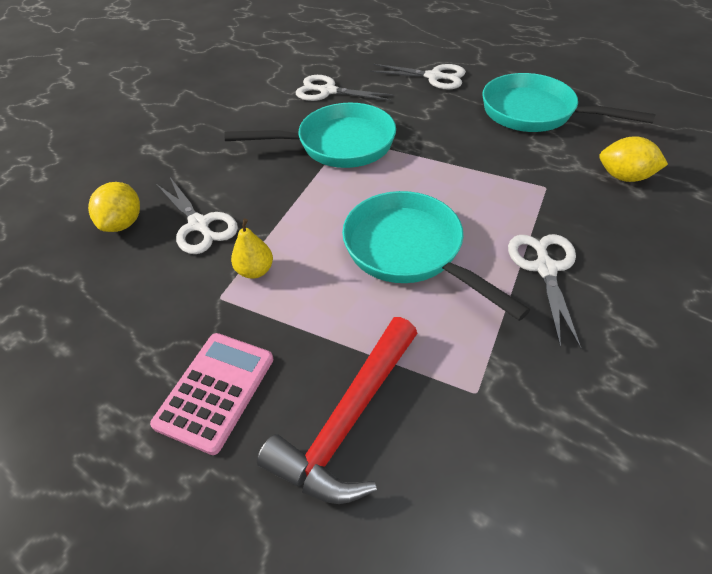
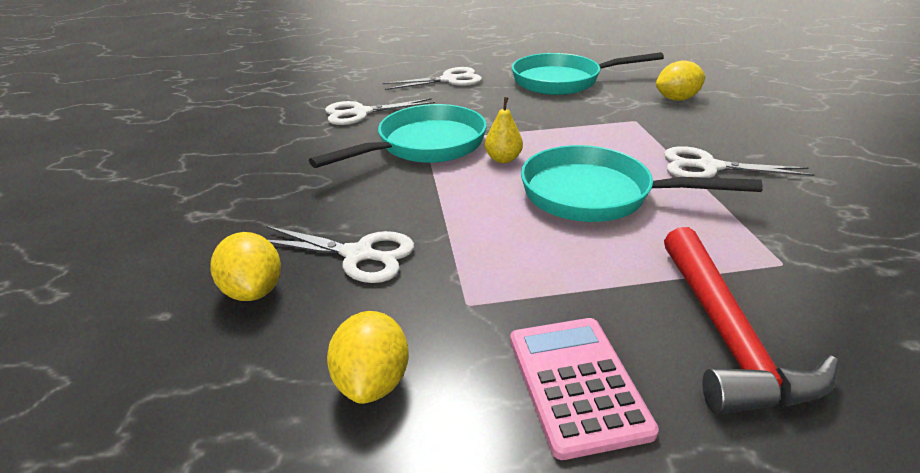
camera: 35 degrees left, 15 degrees down
yellow pear [231,218,273,279] -> yellow pear moved to [485,97,523,163]
white scissors [508,234,581,349] -> white scissors turned 45 degrees counterclockwise [664,146,815,178]
none -> yellow lemon [327,311,409,404]

